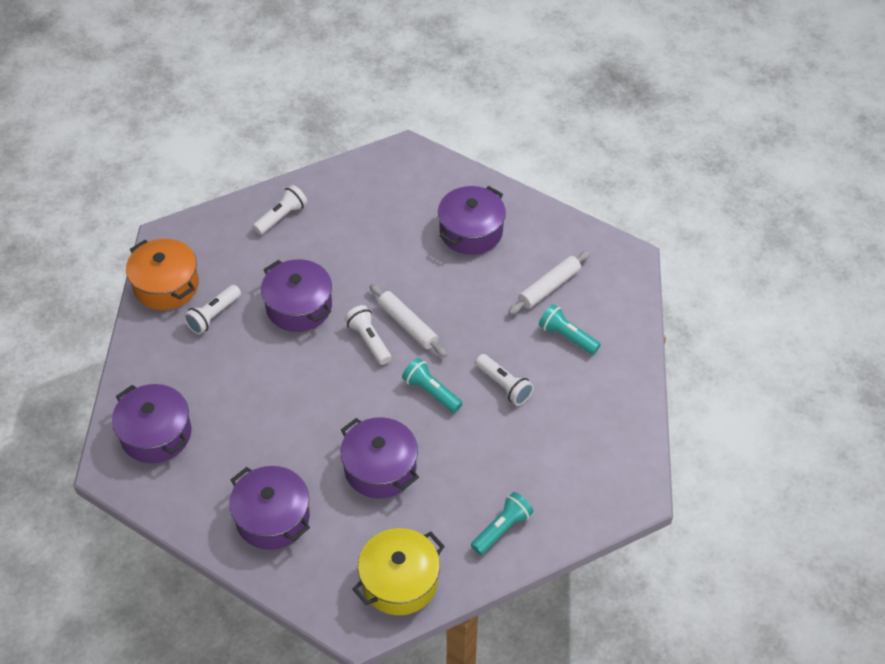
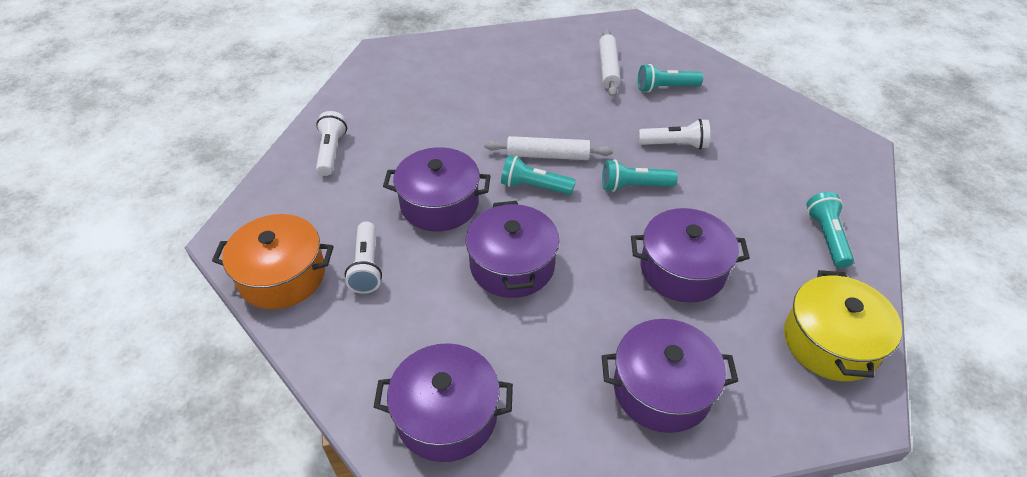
camera: 45 degrees left, 5 degrees down
white flashlight [345,305,392,365] -> turquoise flashlight [501,155,576,195]
purple pot [438,186,506,255] -> purple pot moved to [466,201,559,298]

